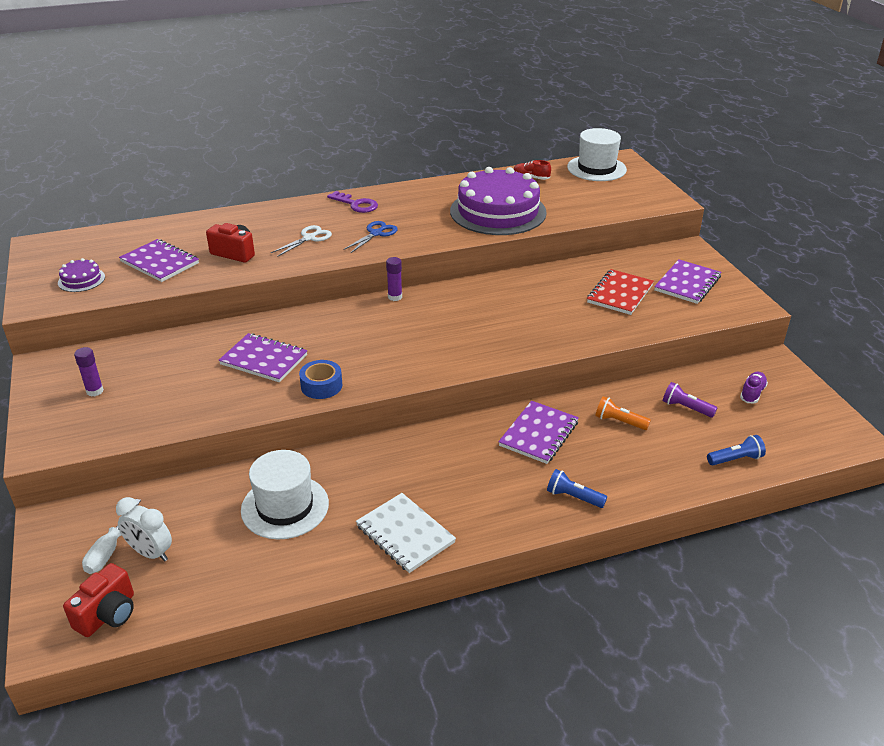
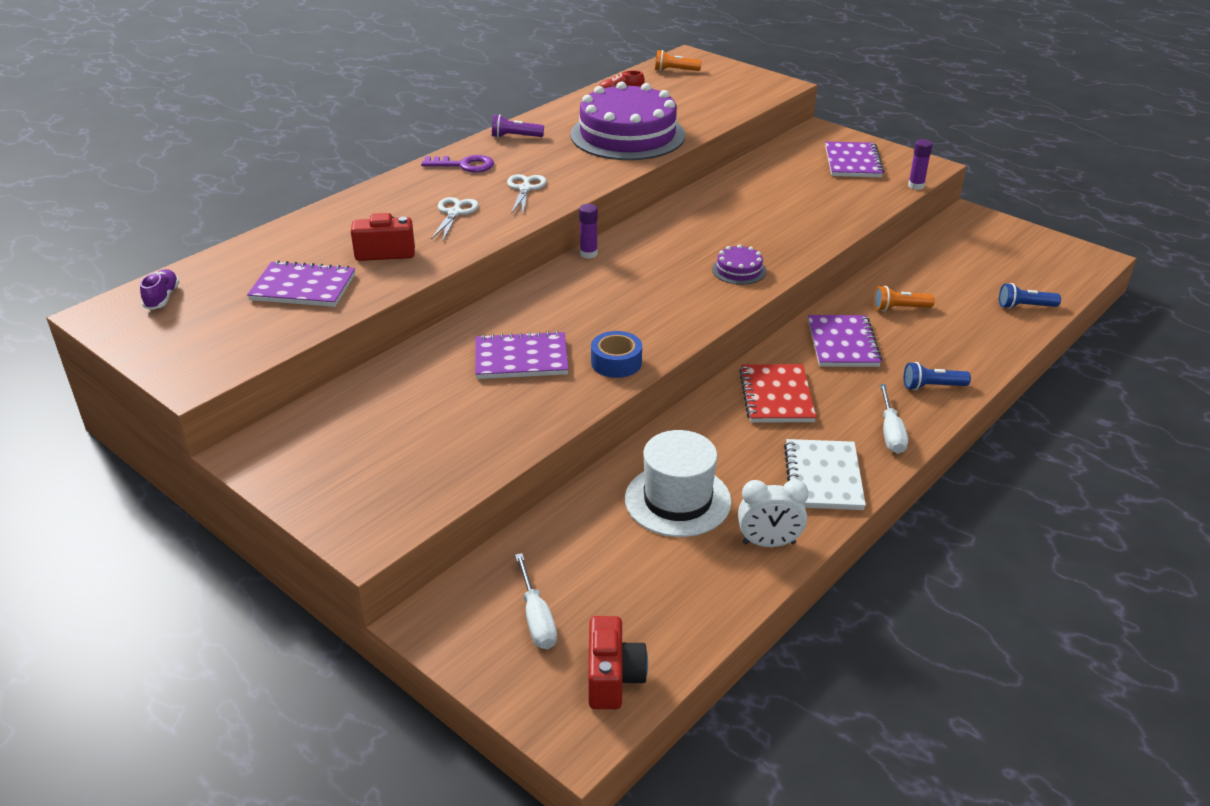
camera: 30 degrees left, 0 degrees up
purple cake [58,258,105,292] -> purple cake moved to [712,244,766,285]
purple glue stick [74,347,104,397] -> purple glue stick moved to [908,139,933,190]
white clock [116,497,172,562] -> white clock moved to [738,480,808,547]
blue scissors [343,221,398,253] -> white scissors [507,174,547,214]
white notebook [356,493,456,573] -> white notebook turned 75 degrees clockwise [784,439,866,510]
white hat [567,128,627,181] -> orange flashlight [655,50,701,71]
red notebook [587,269,654,315] -> red notebook moved to [739,364,816,423]
purple flashlight [663,382,717,418] -> purple flashlight moved to [492,114,544,138]
blue flashlight [707,435,766,465] -> blue flashlight turned 135 degrees counterclockwise [999,283,1061,309]
purple shoe [740,372,768,403] -> purple shoe moved to [140,269,180,310]
none -> white screwdriver [879,384,908,454]

